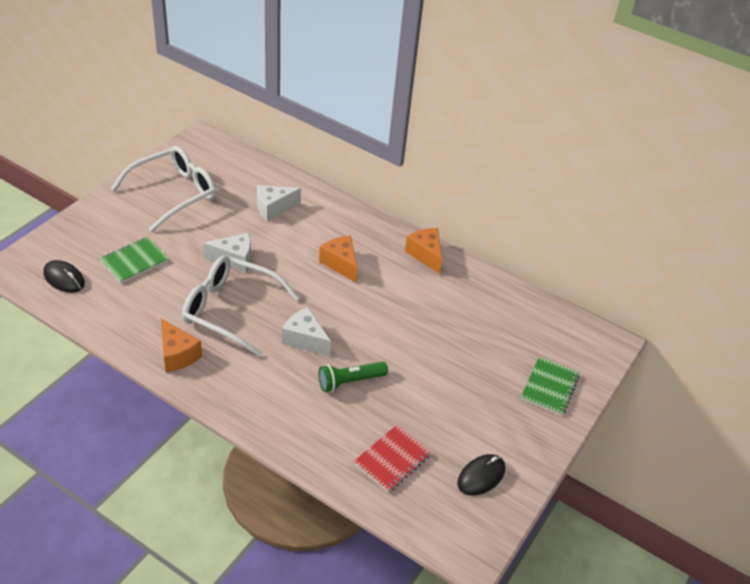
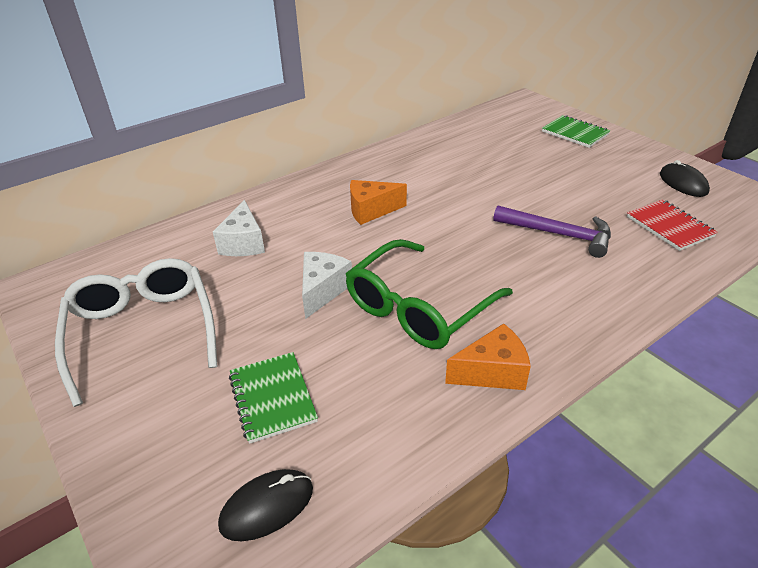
camera: 65 degrees left, 5 degrees down
white glasses [182,255,299,357] -> green glasses [346,239,513,349]
white cheese [282,307,331,356] -> none
green flashlight [318,362,388,392] -> purple hammer [493,205,611,258]
orange cheese [405,228,442,274] -> none

